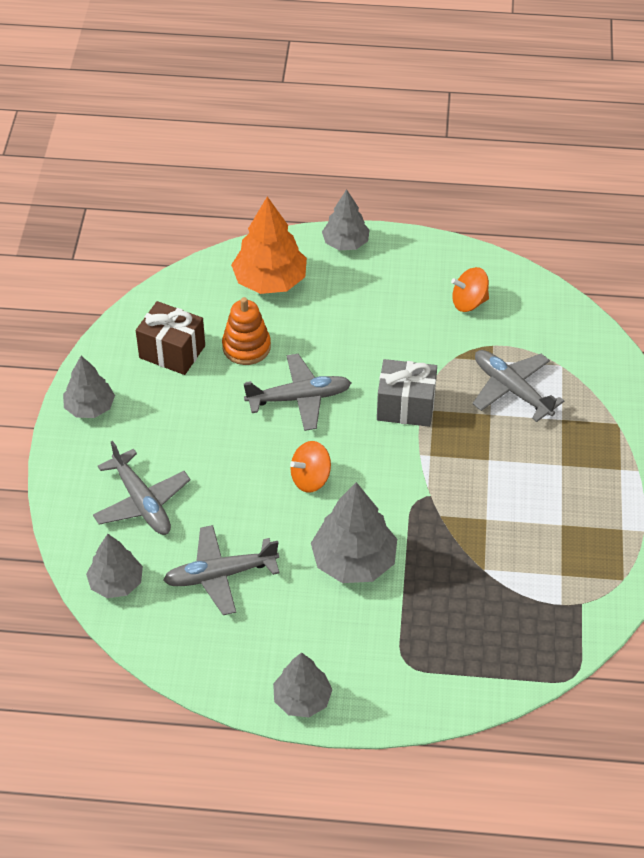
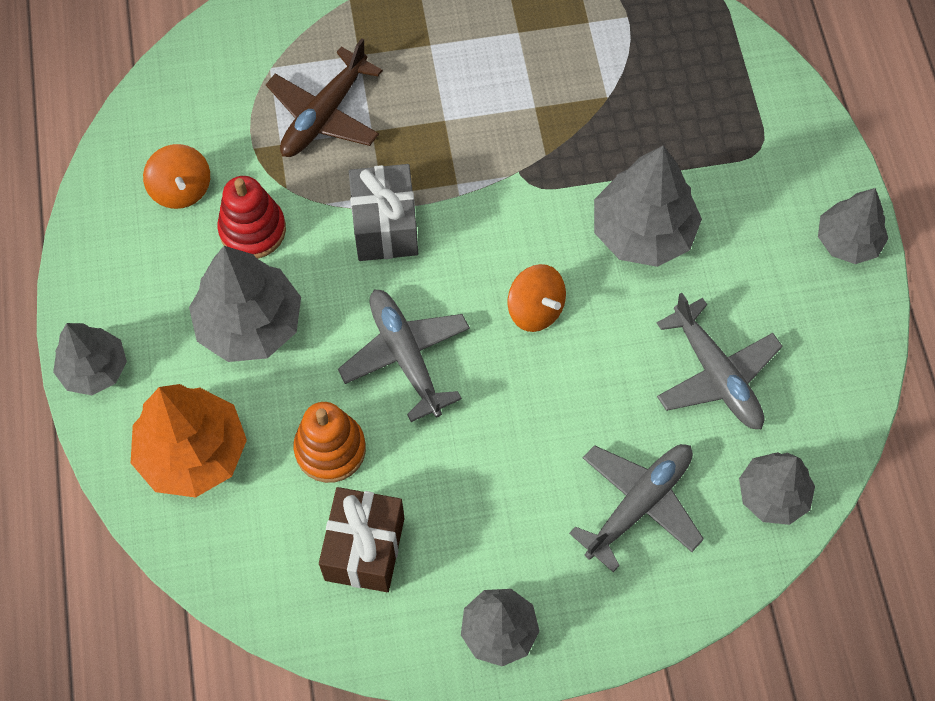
camera: 105 degrees left, 15 degrees up
grey plane [472,350,564,422] -> brown plane [266,38,383,157]
none -> grey tree [189,246,301,362]
none -> red stacking toy [217,176,286,259]

